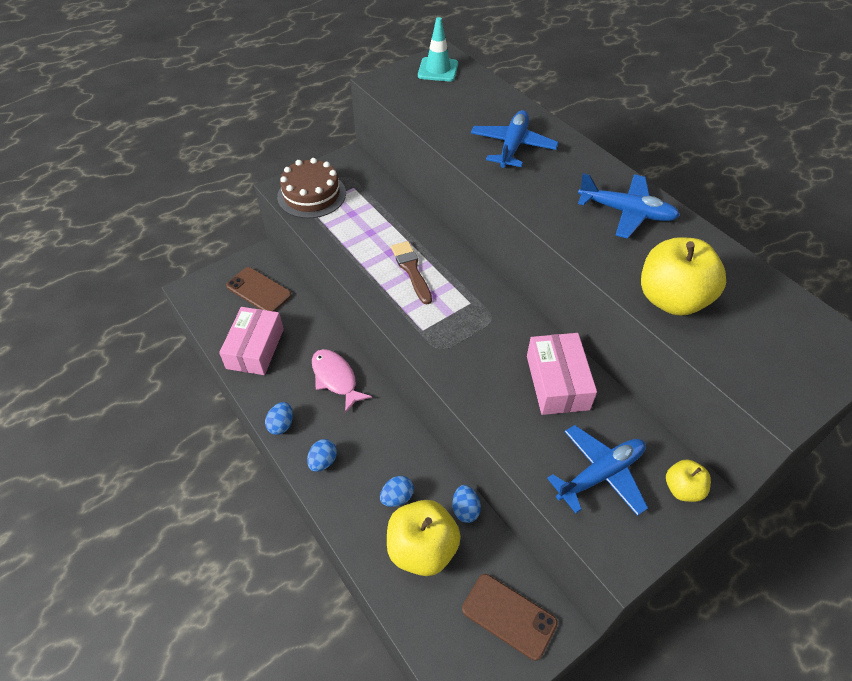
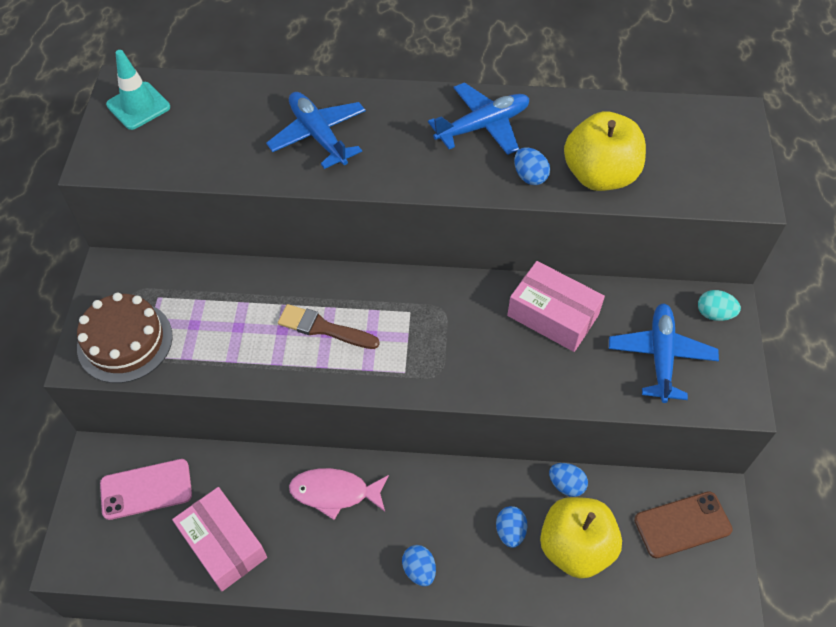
camera: 50 degrees left, 5 degrees up
brown phone [226,267,292,312] -> pink phone [100,459,192,520]
blue egg [265,402,293,435] -> blue egg moved to [514,147,550,185]
yellow apple [666,459,711,502] -> turquoise egg [698,290,741,321]

